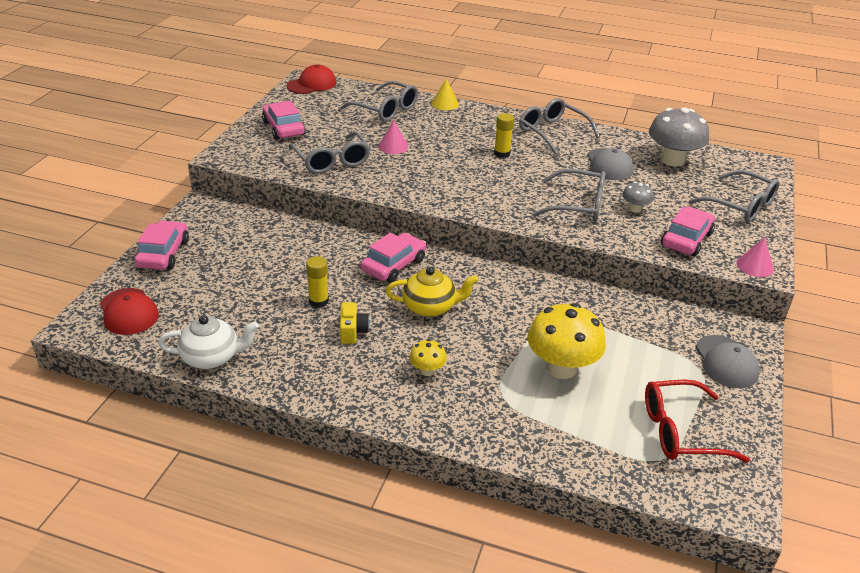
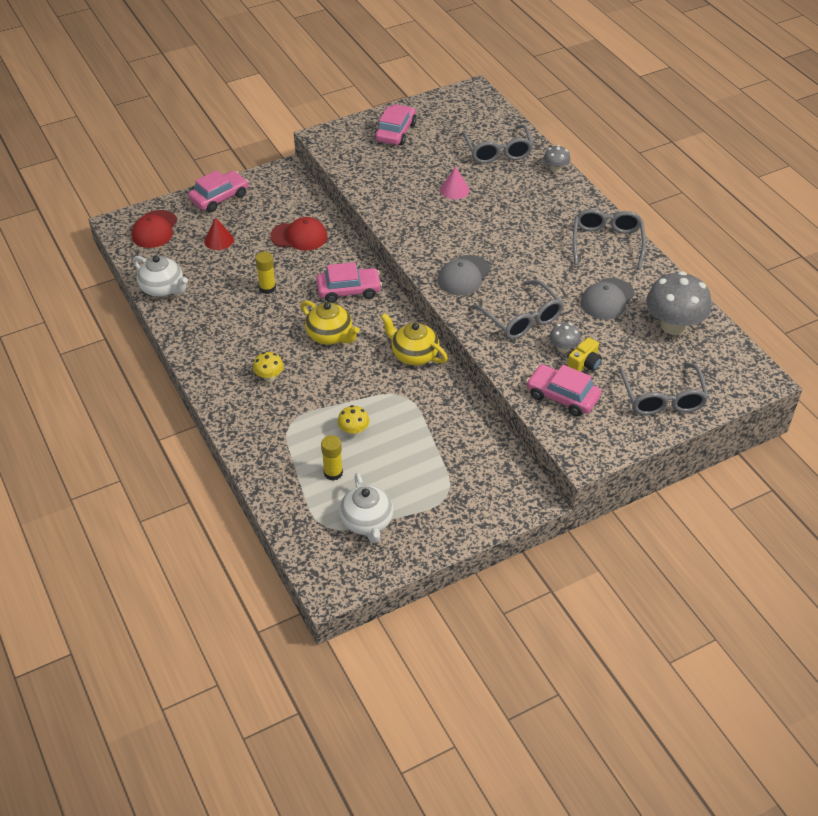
camera: 45 degrees right, 10 degrees up
red cap [287,65,336,94] -> red cap moved to [270,217,327,251]
grey glasses [289,132,370,174] -> none
yellow camera [340,302,369,344] -> yellow camera moved to [567,337,602,372]
yellow cone [431,78,459,110] -> grey mushroom [544,145,571,173]
yellow glue stick [494,113,514,158] -> yellow glue stick moved to [321,435,343,481]
yellow mushroom [528,303,606,379] -> yellow mushroom [337,405,369,436], size x0.48
red glasses [645,379,750,462] -> white teapot [339,473,394,543]
pink car [661,207,715,256] -> pink car turned 135 degrees counterclockwise [526,364,601,416]
grey cap [696,335,760,388] -> grey cap moved to [438,255,491,296]
pink cone [737,237,774,277] -> none
none -> red cone [204,217,234,250]
none -> yellow teapot [381,313,448,365]

